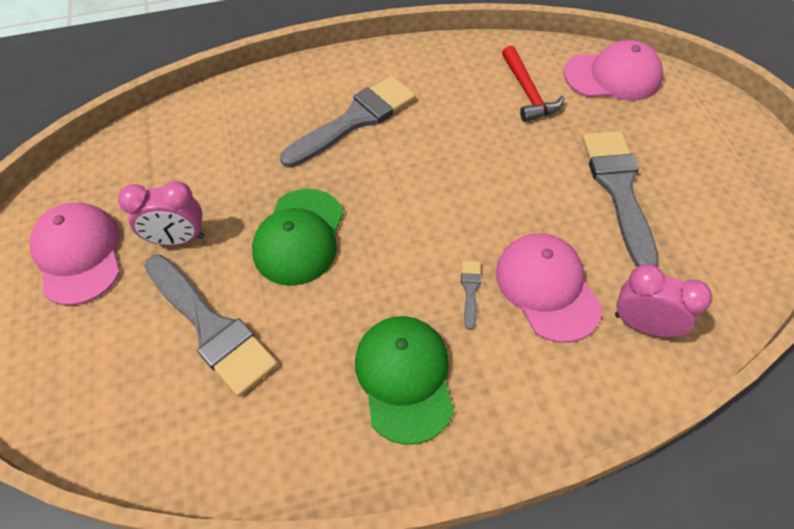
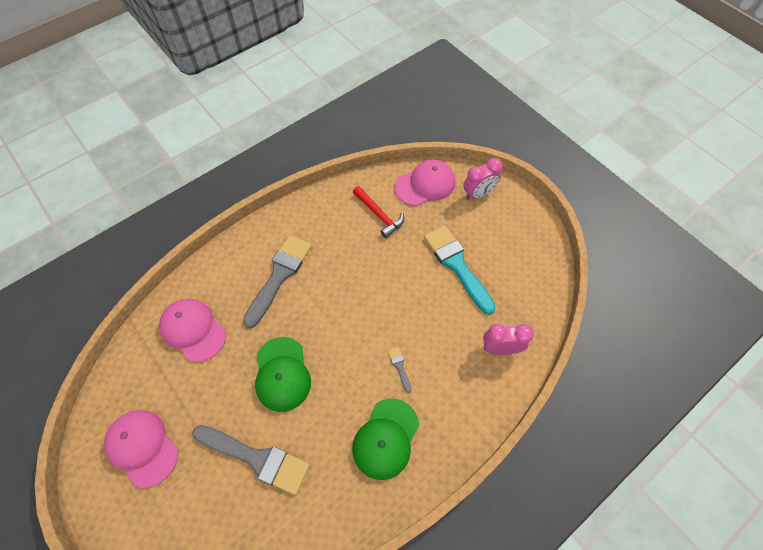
camera: 25 degrees left, 5 degrees up
pink clock [118,181,205,245] -> pink clock moved to [463,158,503,200]
green cap [355,316,454,445] -> green cap turned 120 degrees counterclockwise [352,398,419,480]
pink cap [496,233,602,343] -> pink cap moved to [159,299,226,362]
grey brush [582,131,659,267] -> turquoise brush [424,226,496,315]

